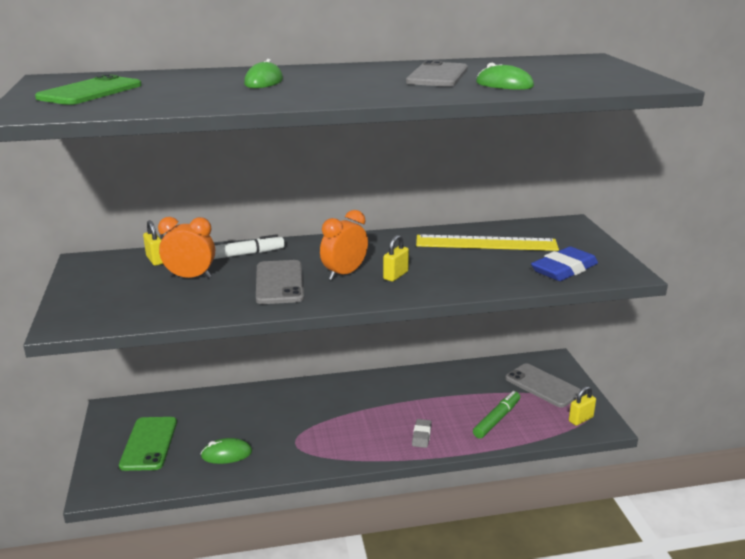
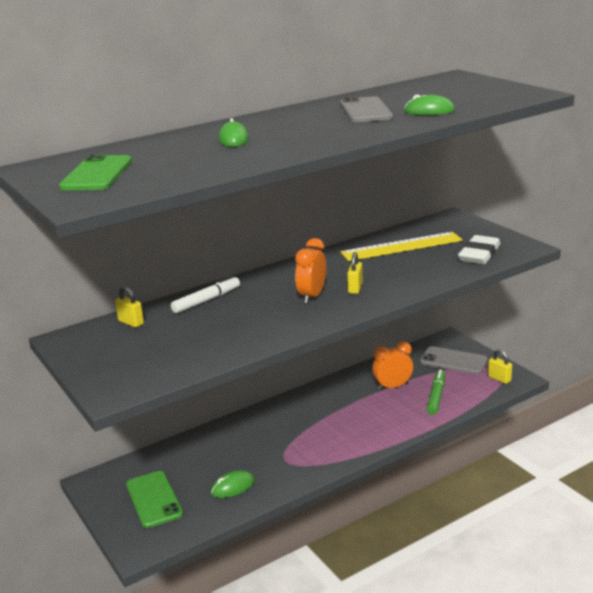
camera: 20 degrees left, 0 degrees up
orange clock [158,217,215,278] -> orange clock moved to [372,341,413,390]
grey phone [256,260,304,304] -> none
grey eraser [412,419,432,448] -> none
blue eraser [531,246,598,281] -> white eraser [458,235,501,264]
yellow padlock [569,386,596,426] -> yellow padlock turned 75 degrees counterclockwise [488,349,512,384]

